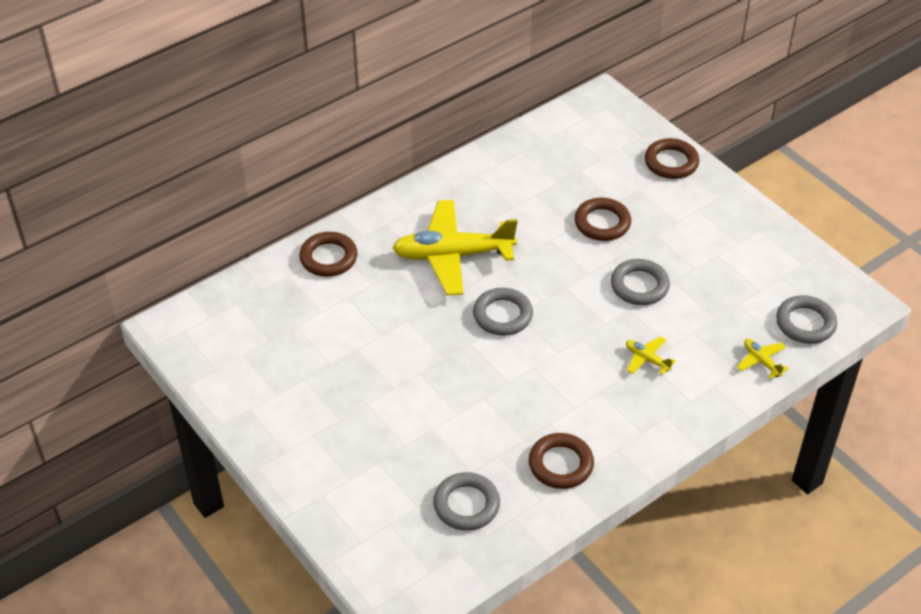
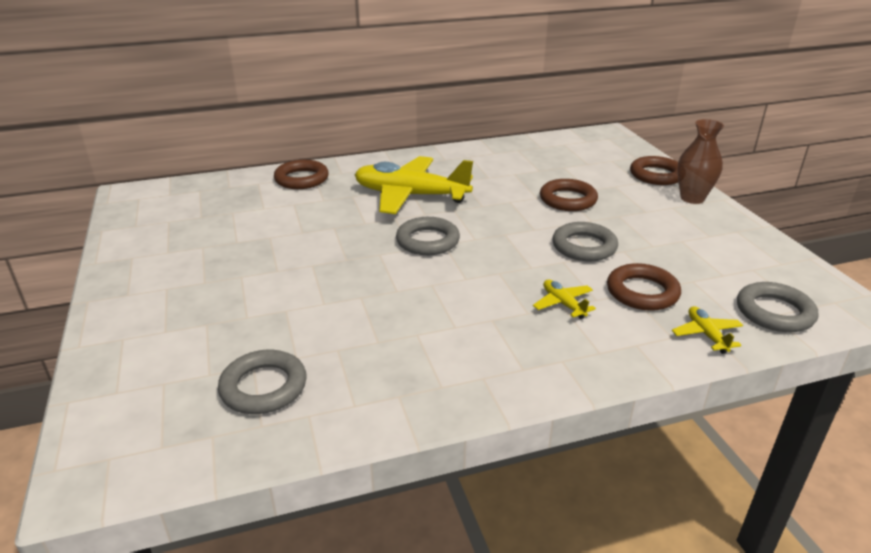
camera: 20 degrees right, 15 degrees down
brown ring [529,433,594,489] -> brown ring moved to [607,263,681,311]
none -> brown vase [677,119,724,204]

